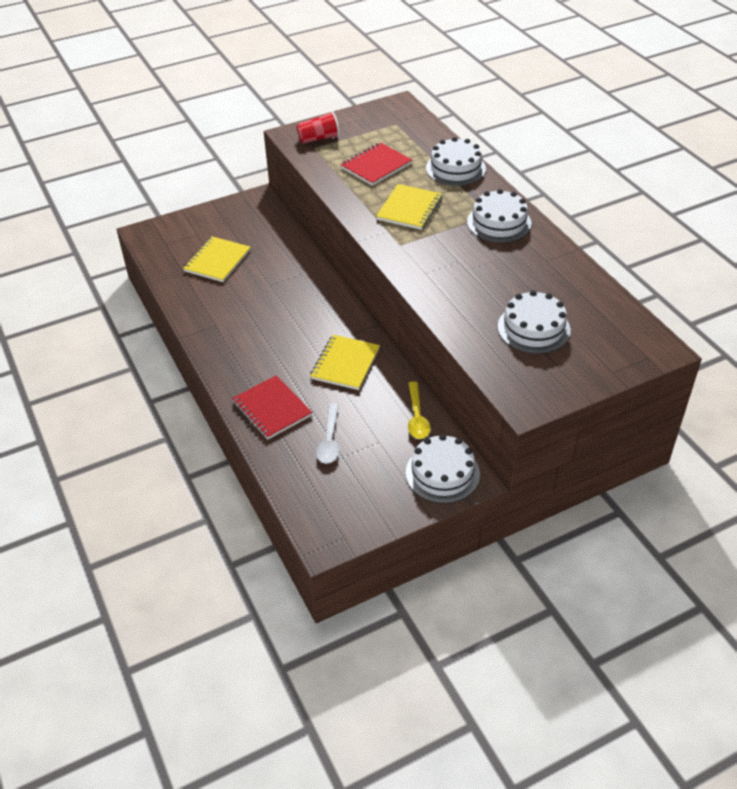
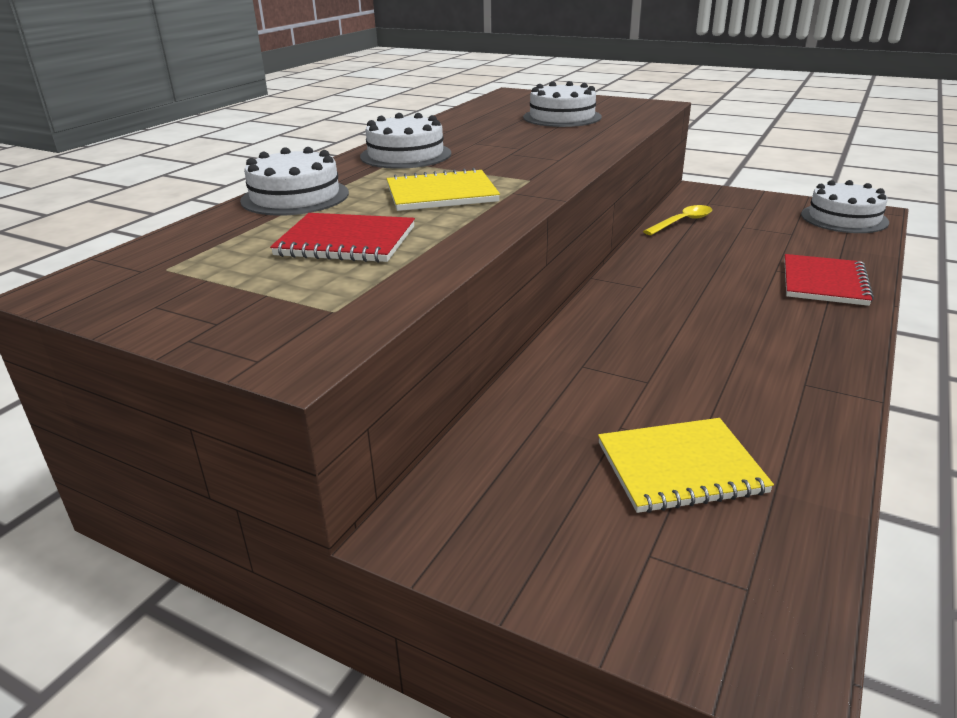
camera: 125 degrees left, 15 degrees down
red cup [296,111,340,144] -> none
yellow notebook [310,335,380,390] -> none
white spoon [316,403,339,464] -> none
white cake [406,434,480,503] -> white cake moved to [801,180,889,233]

